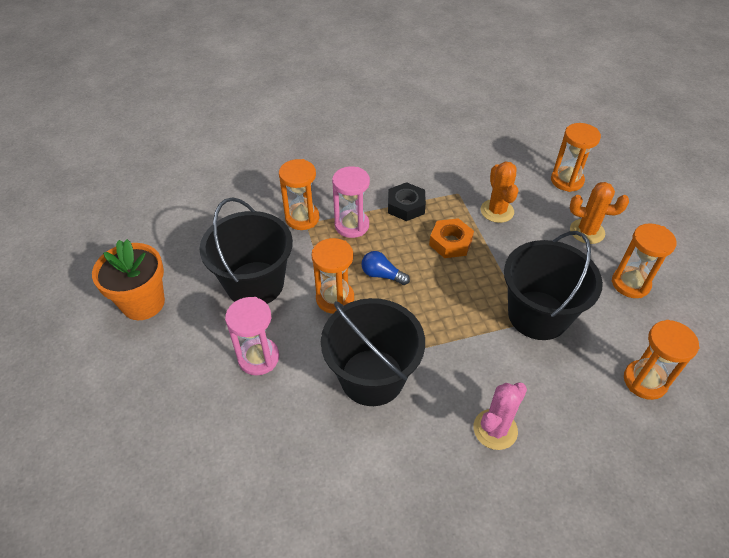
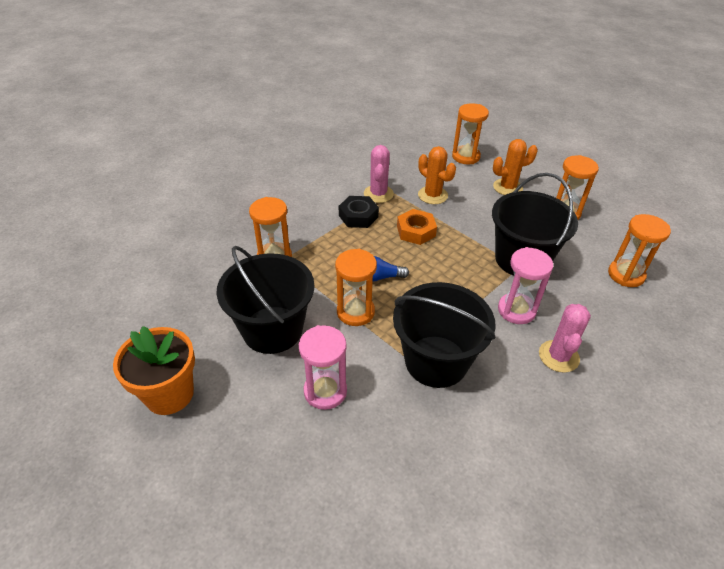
camera: 30 degrees left, 5 degrees down
pink hourglass [332,166,370,238] -> pink hourglass moved to [498,247,553,324]
none -> pink cactus [364,145,394,203]

